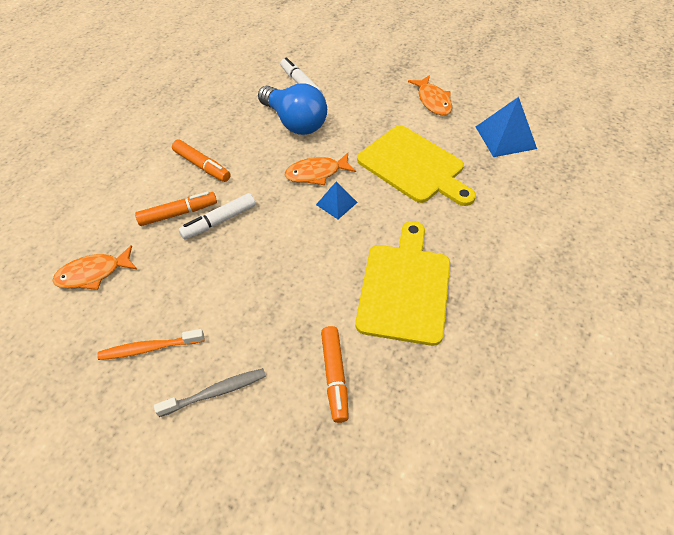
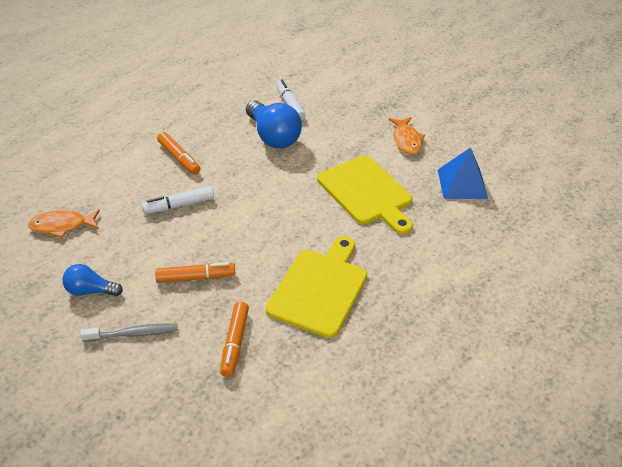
camera: 10 degrees right, 10 degrees down
orange toothbrush [97,329,204,360] -> blue light bulb [62,264,123,296]
orange marker [135,192,217,226] -> orange marker moved to [155,262,235,283]
orange fish [285,153,356,185] -> none
blue pyramid [316,181,358,219] -> none

